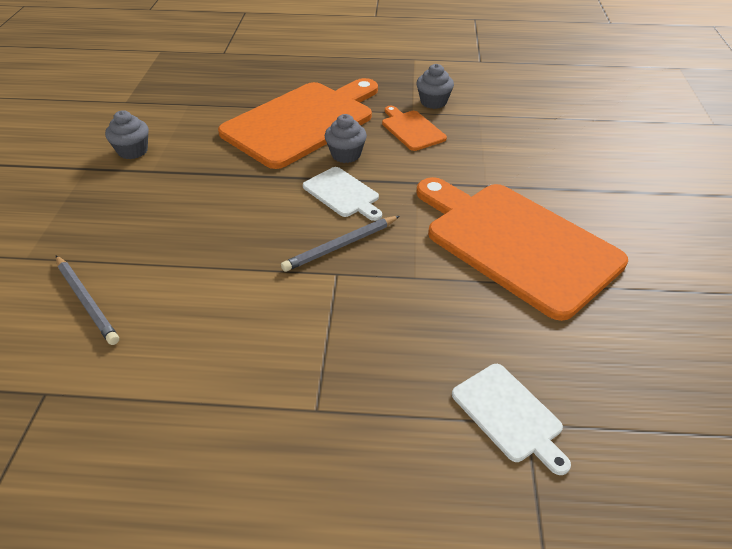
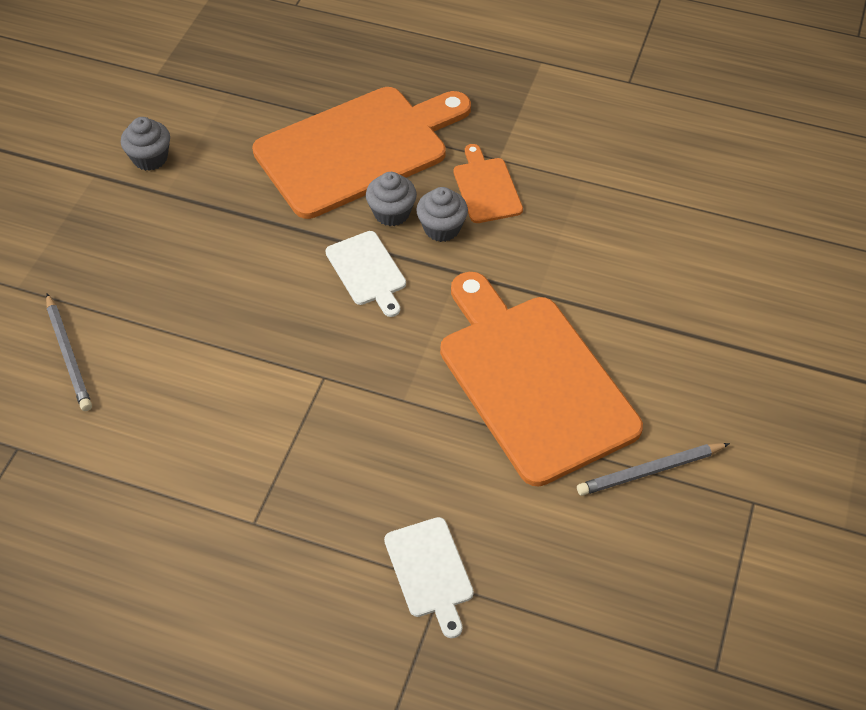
camera: 15 degrees right, 10 degrees up
grey pencil [281,216,400,272] -> grey pencil moved to [577,443,730,496]
grey cupcake [416,64,454,109] -> grey cupcake moved to [416,187,468,242]

